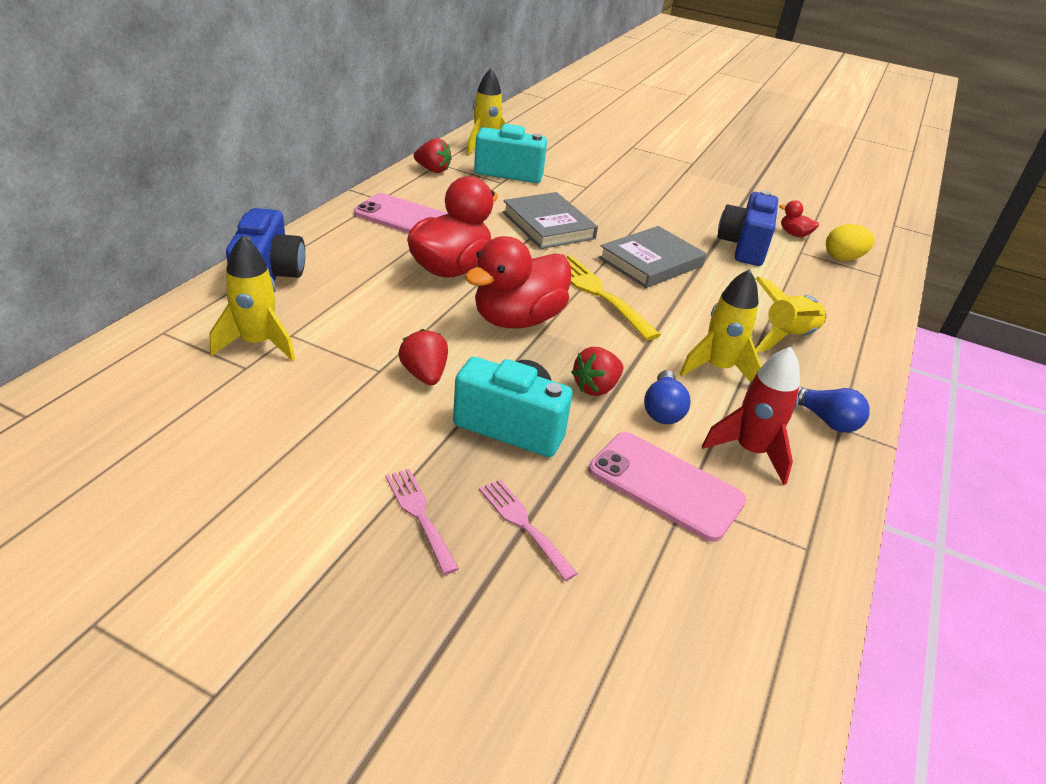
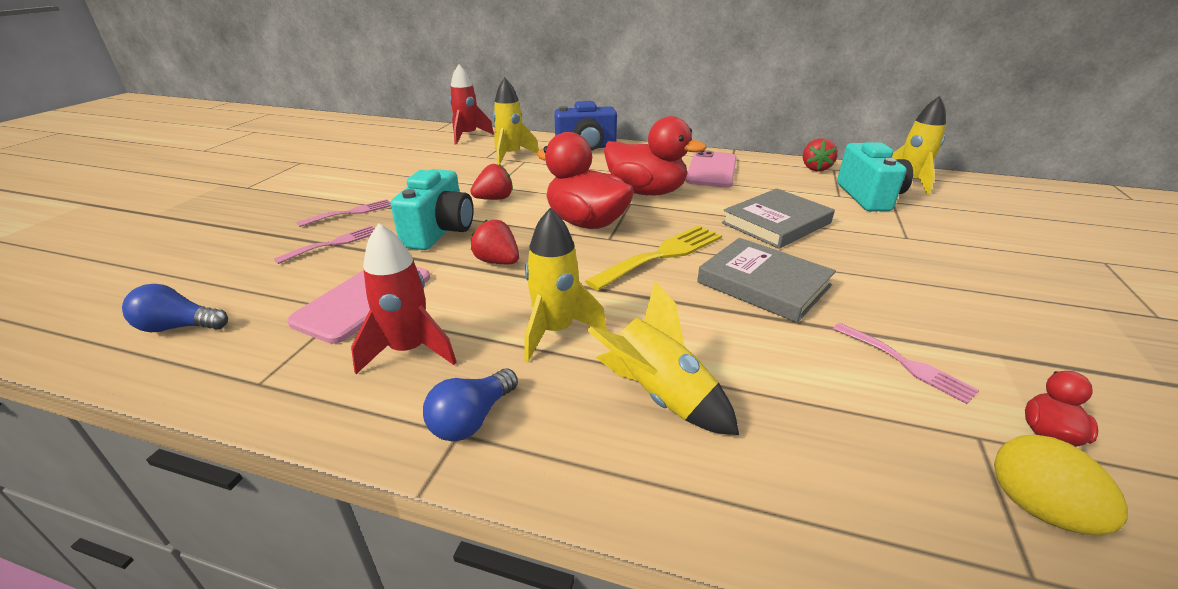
camera: 85 degrees right, 5 degrees down
blue light bulb [644,370,690,424] -> blue light bulb moved to [122,284,228,332]
blue camera [717,190,778,266] -> pink fork [833,323,979,404]
none -> red rocket [449,64,494,145]

